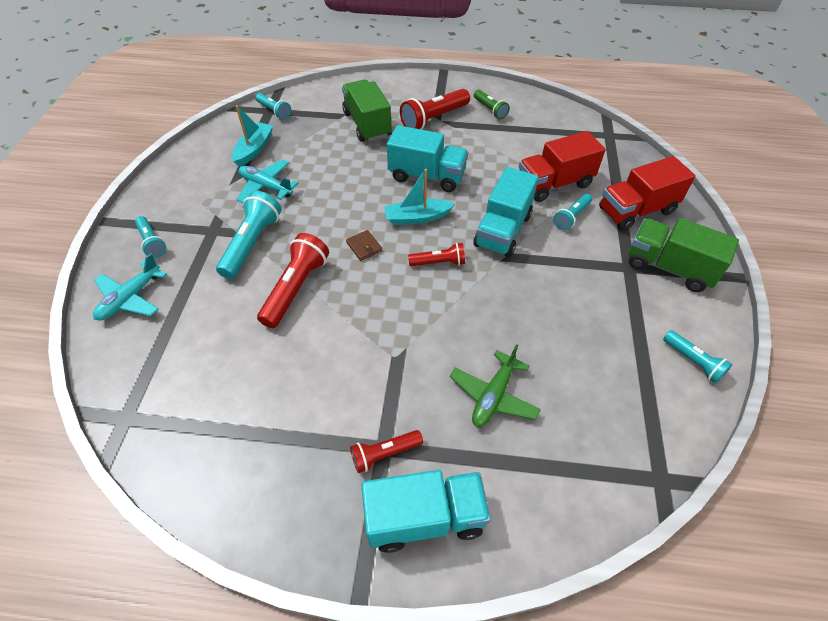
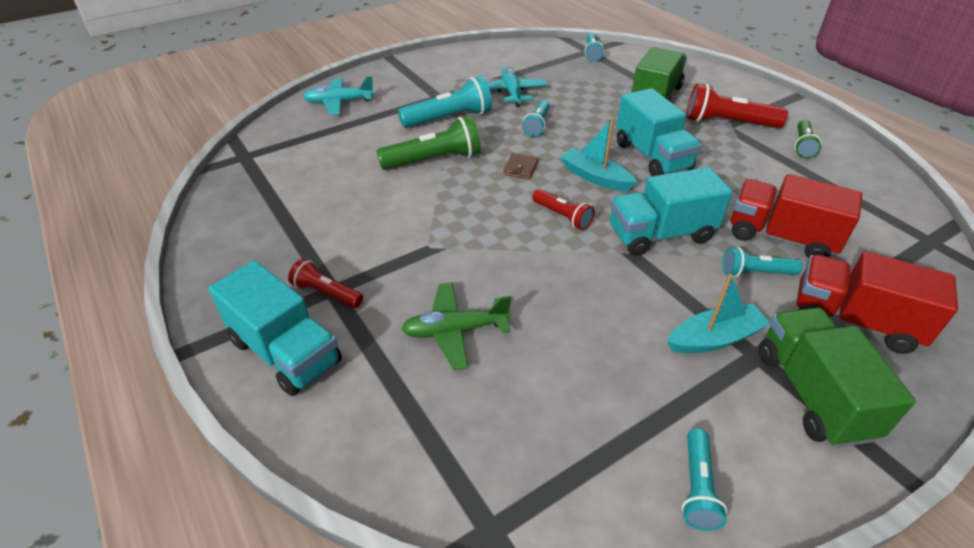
camera: 50 degrees right, 10 degrees down
turquoise flashlight [135,216,166,258] -> turquoise flashlight moved to [522,100,550,136]
turquoise boat [232,105,273,167] -> turquoise boat moved to [667,274,770,353]
red flashlight [257,233,329,328] -> green flashlight [376,116,481,170]

